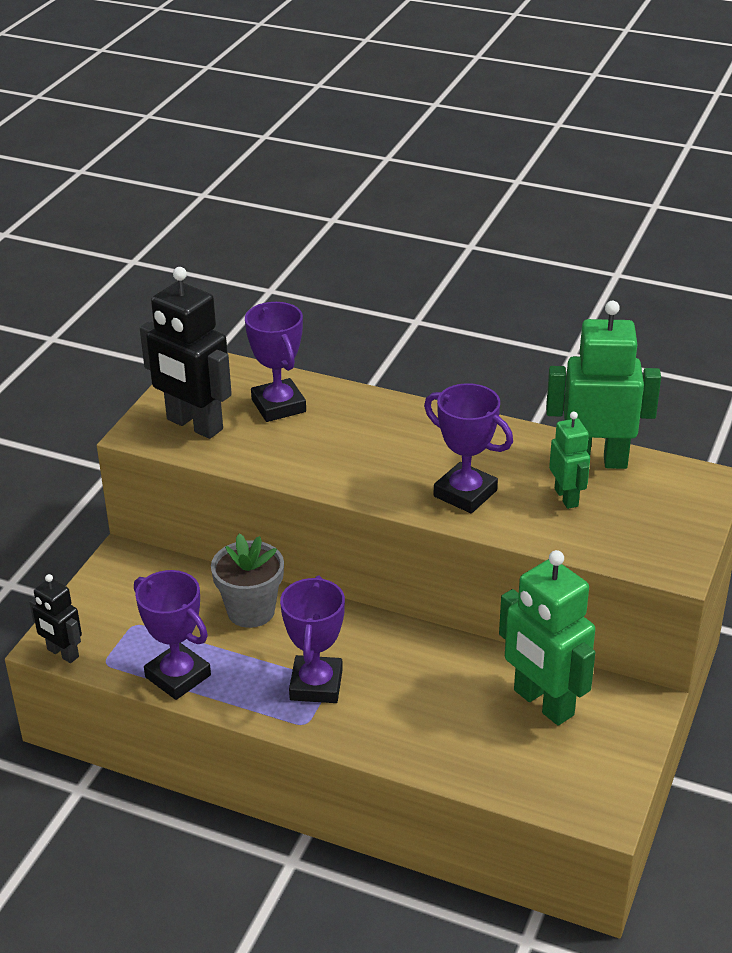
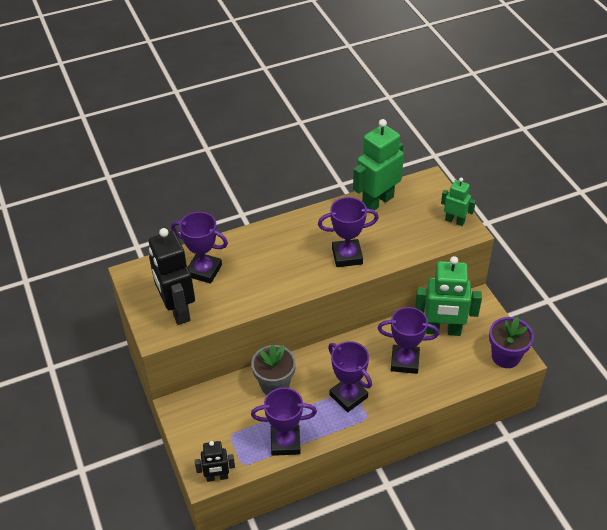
camera: 45 degrees left, 10 degrees up
black robot [140,267,232,439] -> black robot turned 75 degrees clockwise [149,228,195,325]
green robot [549,412,590,509] -> green robot moved to [441,178,476,226]
none -> purple trophy [378,307,439,374]
none -> purple flower pot [489,317,534,368]

